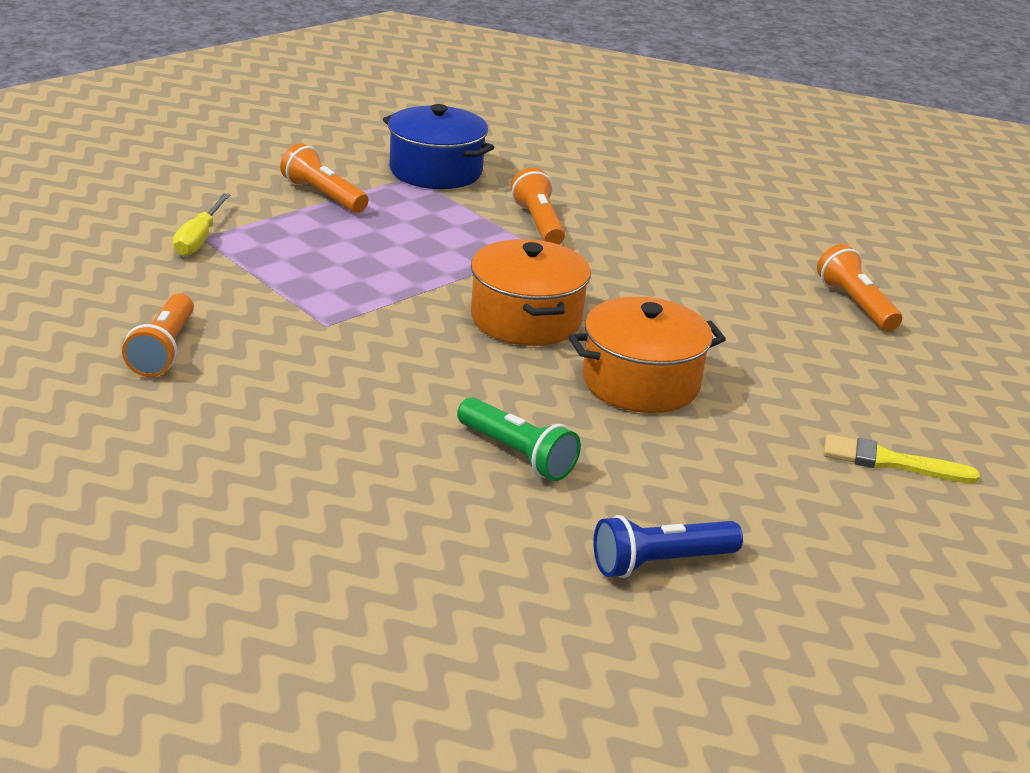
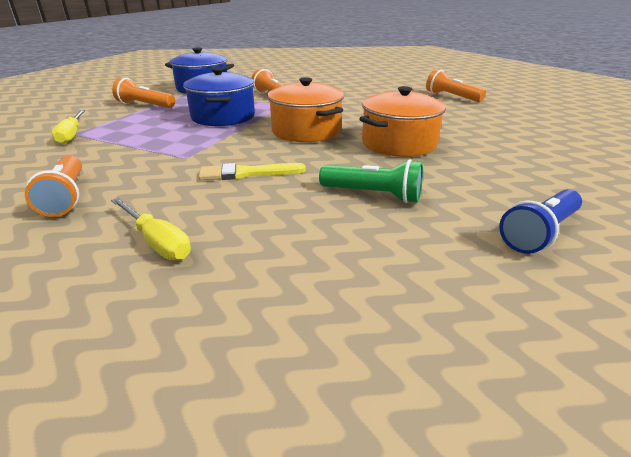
camera: 20 degrees left, 0 degrees up
yellow brush [823,434,980,483] -> yellow brush moved to [199,163,306,180]
none -> yellow screwdriver [111,198,191,260]
none -> blue pot [183,67,255,126]

